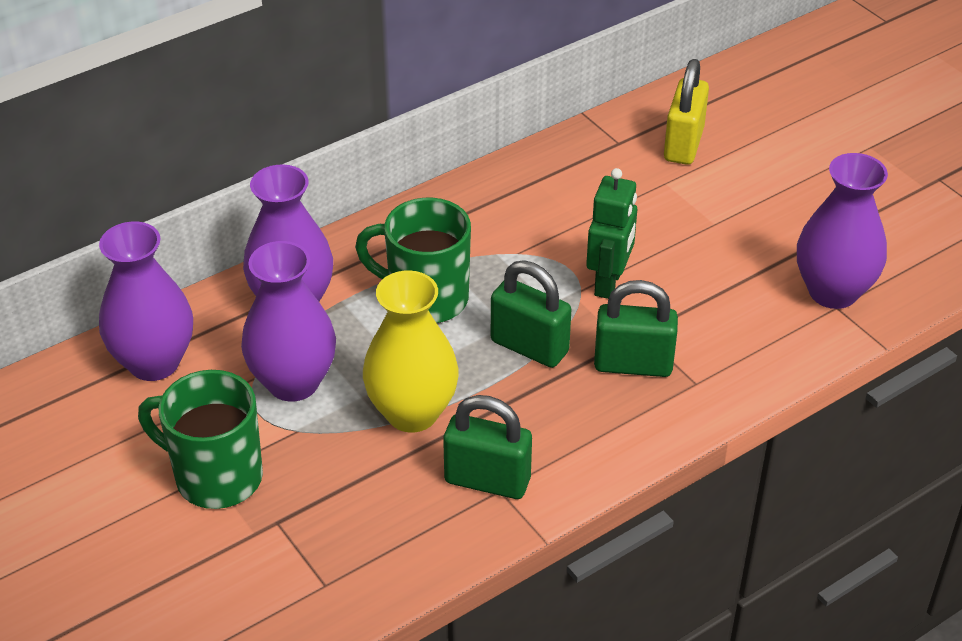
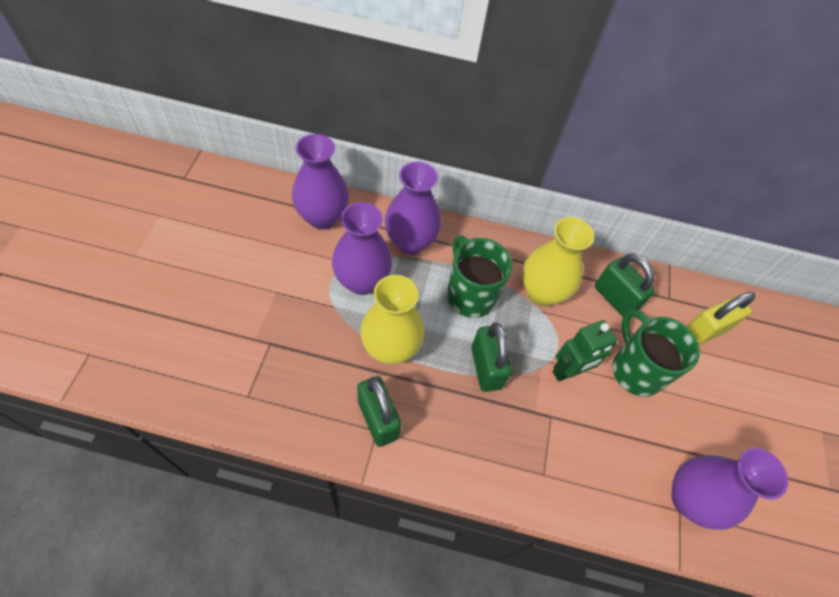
camera: 40 degrees right, 15 degrees up
green mug [138,370,263,509] -> green mug moved to [612,309,700,397]
green padlock [594,280,678,377] -> green padlock moved to [595,253,655,317]
none -> yellow vase [522,217,594,306]

